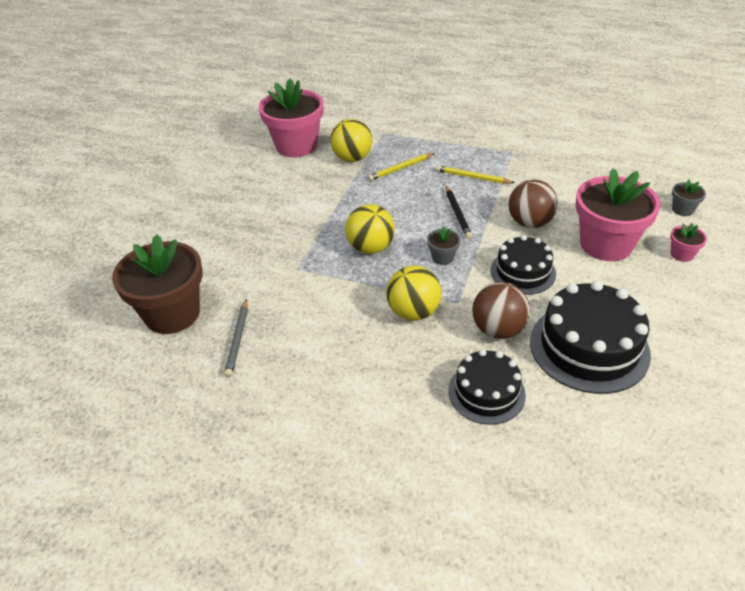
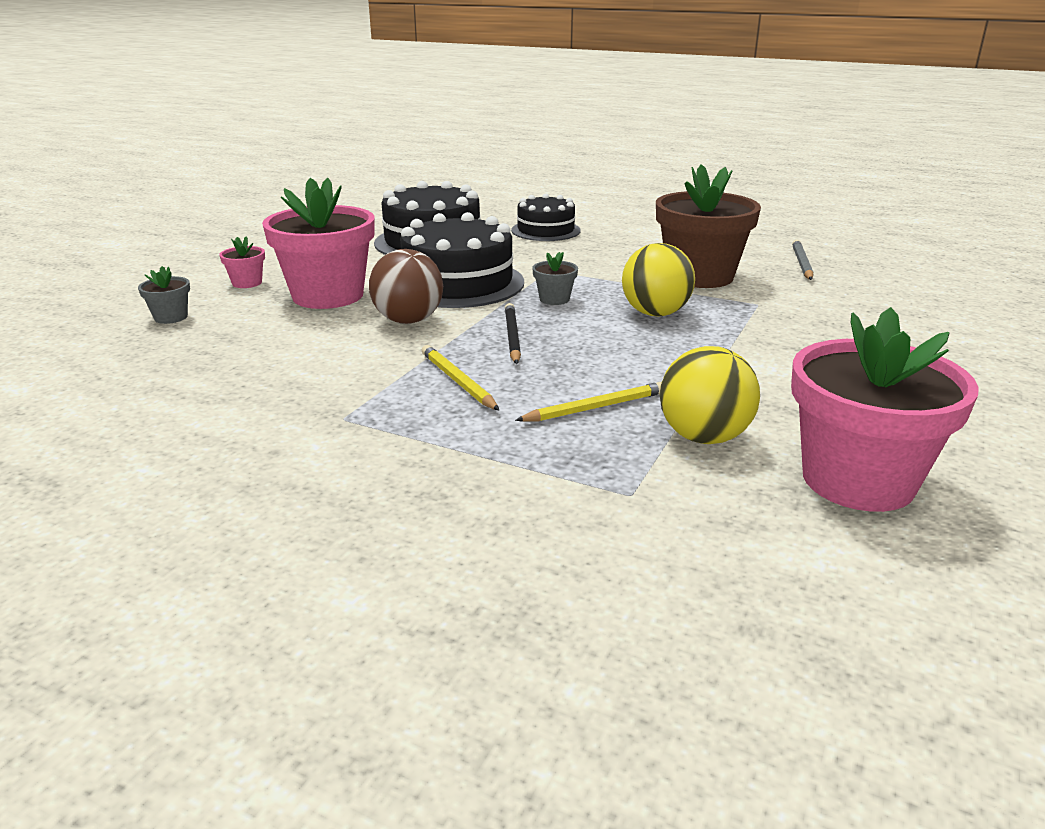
camera: 175 degrees left, 15 degrees down
brown flower pot [112,234,203,334] -> brown flower pot moved to [656,164,761,288]
yellow ball [387,266,441,321] -> none
yellow pencil [436,165,515,184] -> yellow pencil turned 150 degrees counterclockwise [422,345,500,411]
brown ball [472,282,530,339] -> none
black cake [491,235,556,295] -> black cake [400,212,524,308], size x1.61

